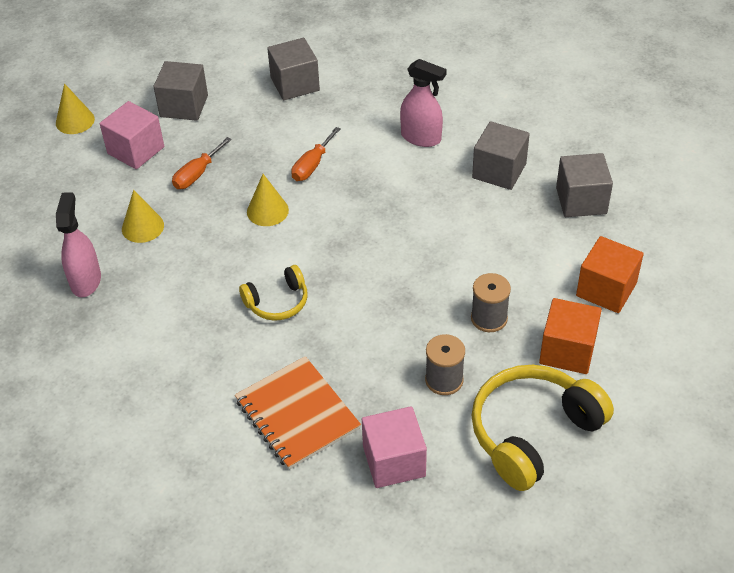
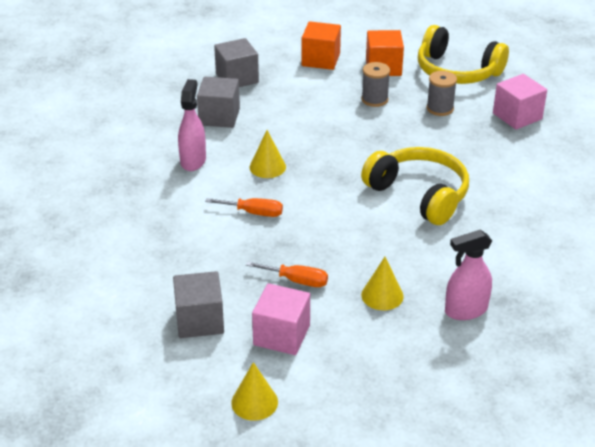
camera: 110 degrees left, 10 degrees down
orange notebook [235,356,361,470] -> none
yellow headphones [239,265,308,321] -> yellow headphones [361,147,469,225], size x1.83
yellow cone [247,174,289,226] -> yellow cone moved to [250,130,286,178]
grey cube [267,38,320,100] -> none

